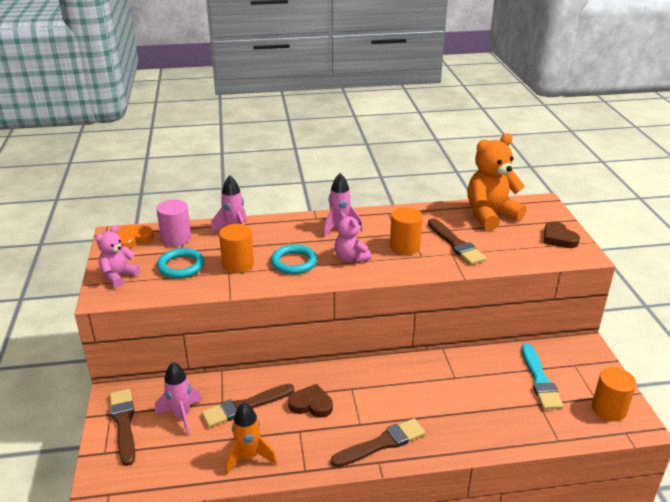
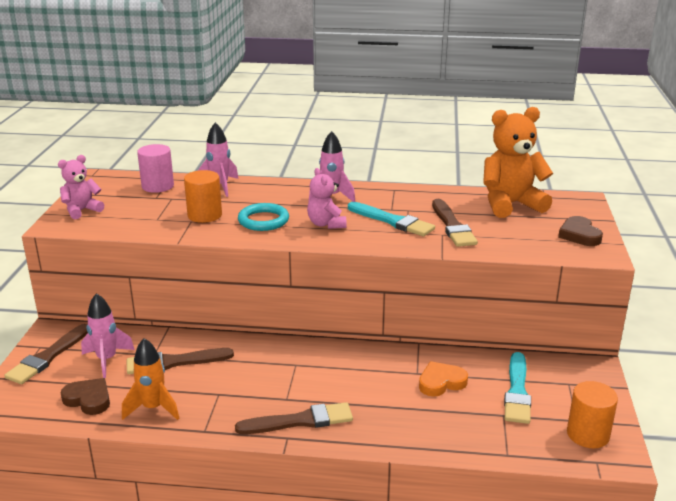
camera: 15 degrees right, 5 degrees down
brown brush [110,389,135,466] -> brown brush turned 150 degrees counterclockwise [4,324,88,384]
orange heart [117,225,154,249] -> orange heart moved to [419,361,468,397]
turquoise ring [157,248,204,278] -> none
brown heart [288,384,333,418] -> brown heart moved to [61,378,110,415]
orange cylinder [390,207,423,255] -> turquoise brush [348,202,435,236]

